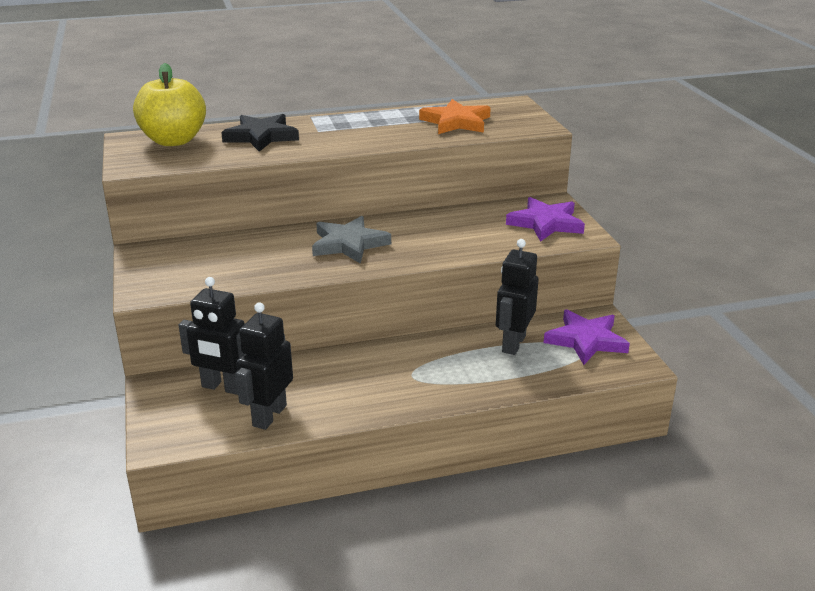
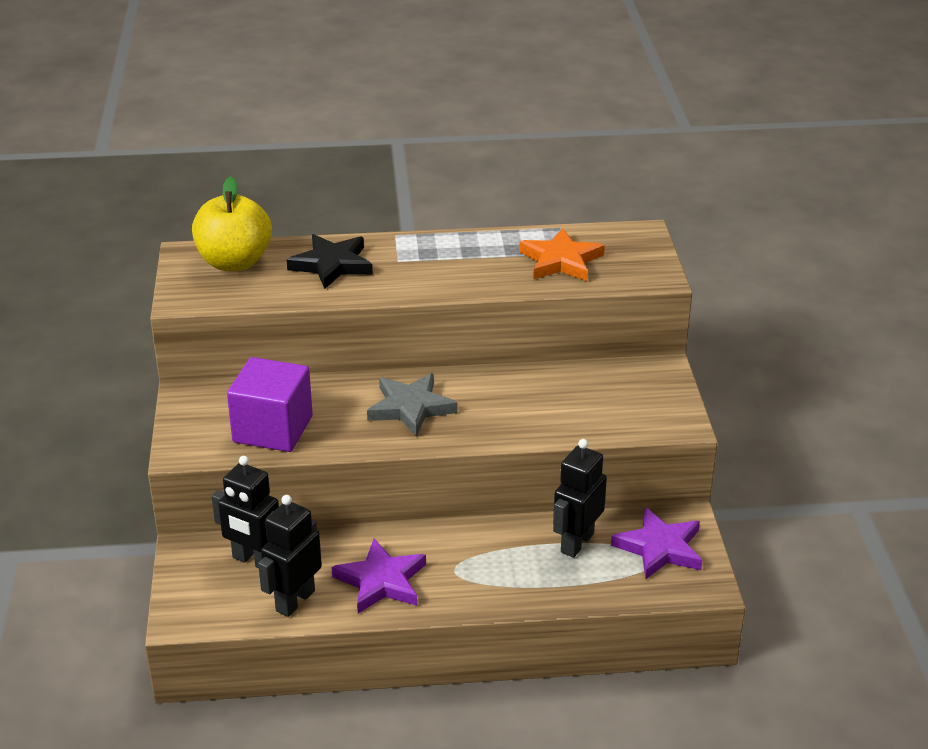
camera: 10 degrees right, 5 degrees up
purple star [506,197,585,242] -> purple star moved to [331,539,426,613]
none -> purple cube [227,357,313,452]

